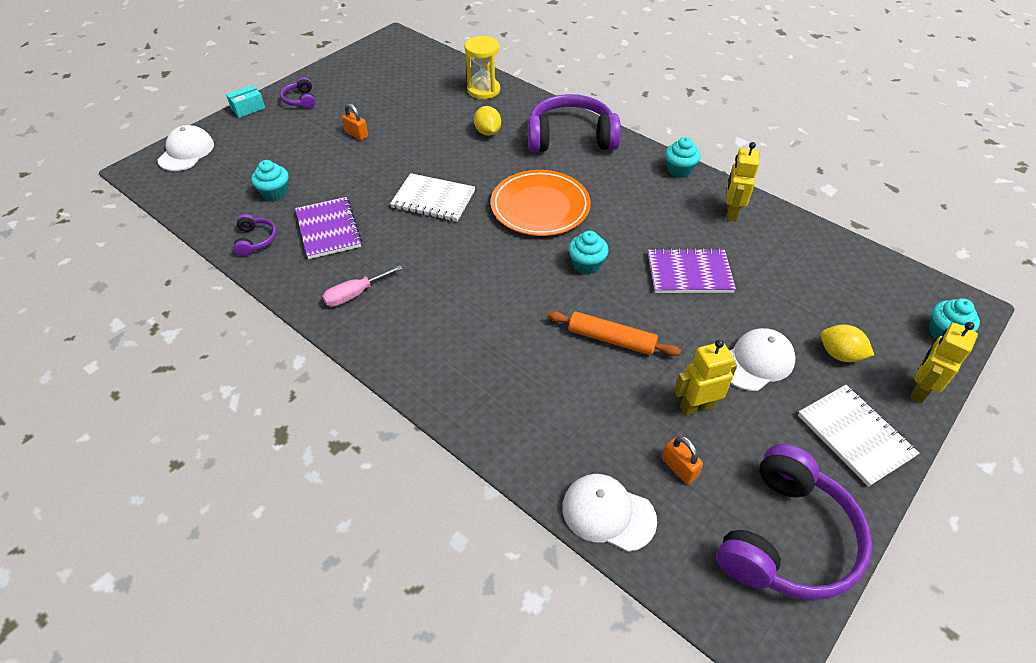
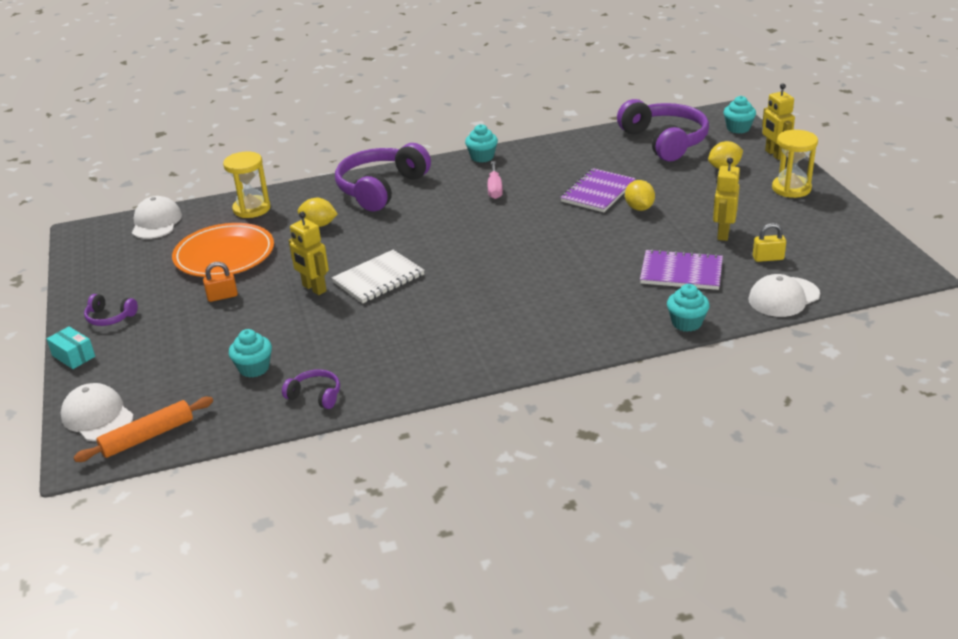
camera: 55 degrees left, 15 degrees down
turquoise box [226,85,265,118] -> turquoise box turned 45 degrees counterclockwise [46,326,95,369]
purple notebook [295,197,362,259] -> purple notebook moved to [640,249,723,290]
pink screwdriver [322,265,402,307] -> pink screwdriver moved to [488,161,503,199]
orange plate [491,170,591,236] -> orange plate moved to [172,223,274,277]
orange rolling pin [548,311,681,356] -> orange rolling pin moved to [73,397,213,462]
turquoise cupcake [568,231,608,274] -> turquoise cupcake moved to [667,284,710,332]
orange padlock [662,436,703,484] -> yellow padlock [753,223,786,262]
purple headphones [716,444,872,600] -> purple headphones moved to [617,99,709,161]
yellow robot [726,142,759,222] -> yellow robot moved to [289,212,329,295]
white cap [730,328,796,391] -> white cap moved to [132,196,182,239]
white notebook [798,385,919,487] -> yellow hourglass [772,130,818,198]
none -> yellow lemon [625,180,655,211]

